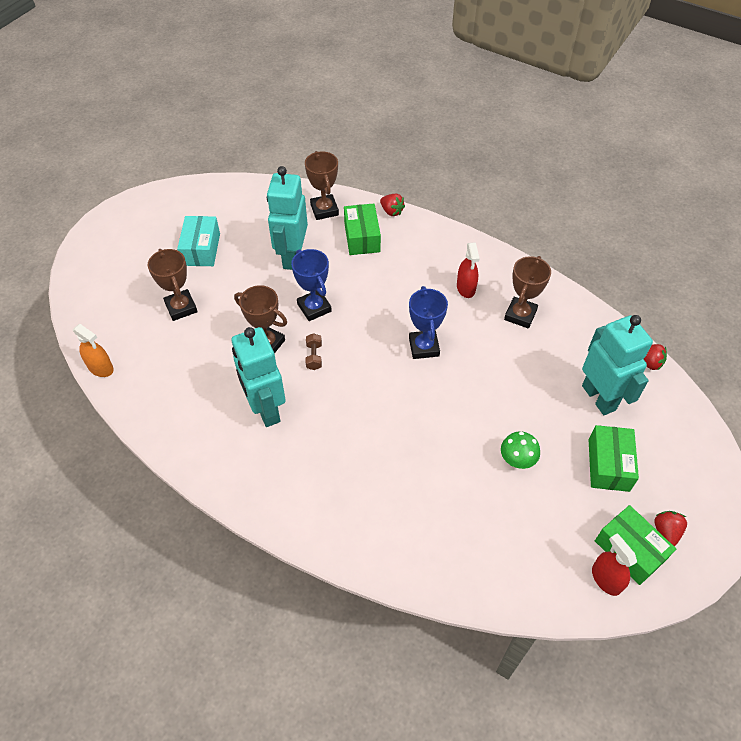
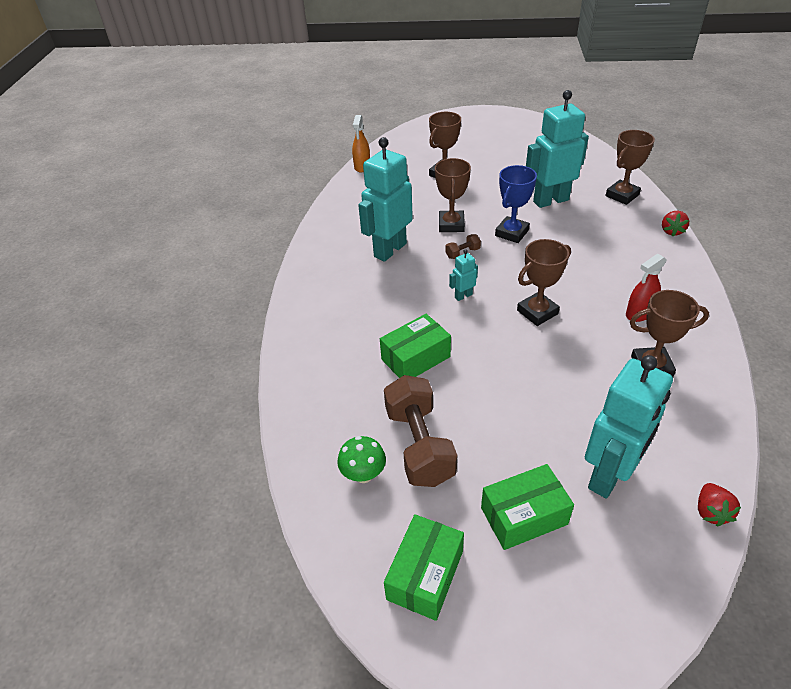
camera: 65 degrees right, 10 degrees down
turquoise box [177,216,220,266] -> none
green box [344,204,381,255] -> green box moved to [380,314,451,378]
blue trophy [409,286,448,359] -> brown trophy [517,239,571,326]
green mushroom [501,431,540,469] -> green mushroom moved to [337,436,386,483]
red spray bottle [592,534,637,596] -> none
red strawberry [654,511,687,547] -> none
none -> brown dumbbell [384,375,457,487]
none -> turquoise robot [449,249,478,301]

